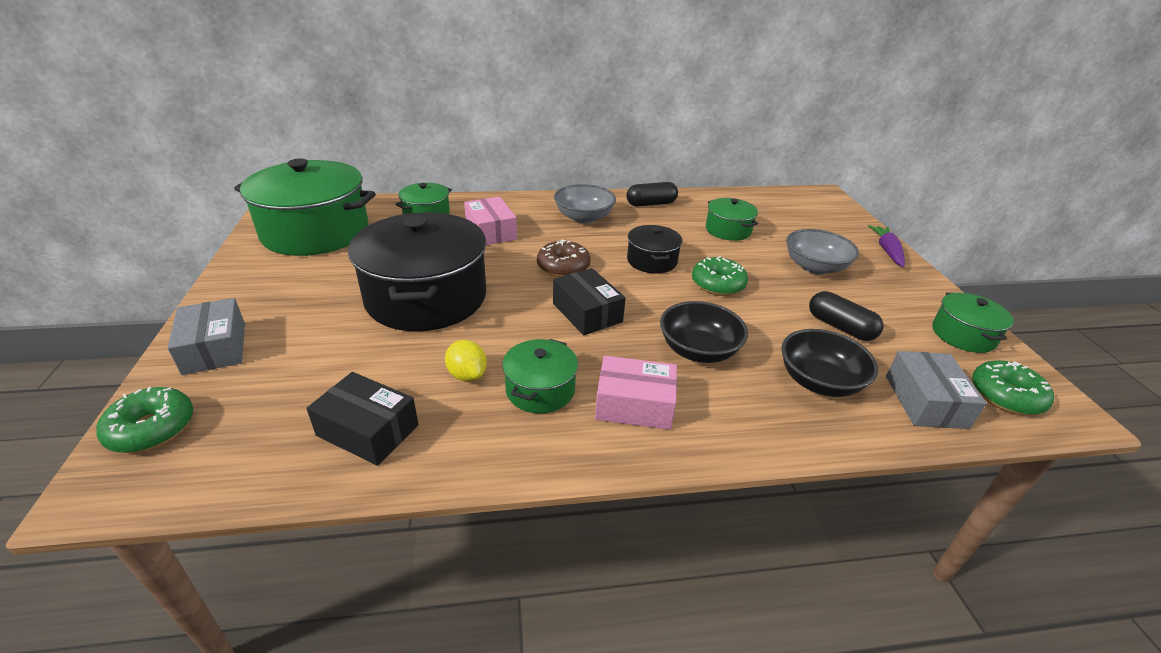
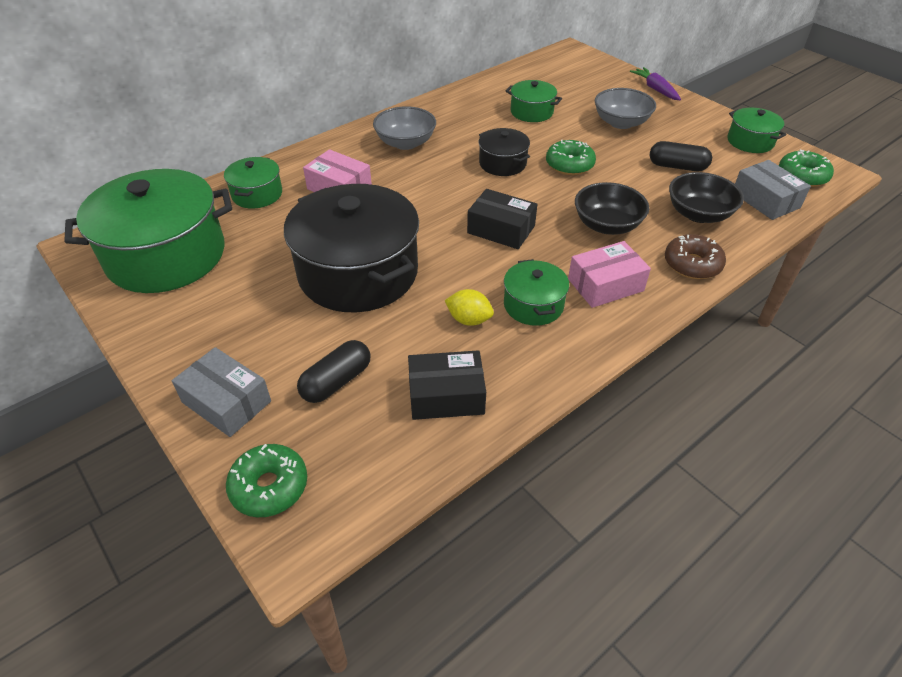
camera: 30 degrees left, 10 degrees up
brown donut [537,240,590,277] -> brown donut moved to [665,234,726,279]
black capsule [626,182,678,207] -> black capsule moved to [297,340,371,403]

